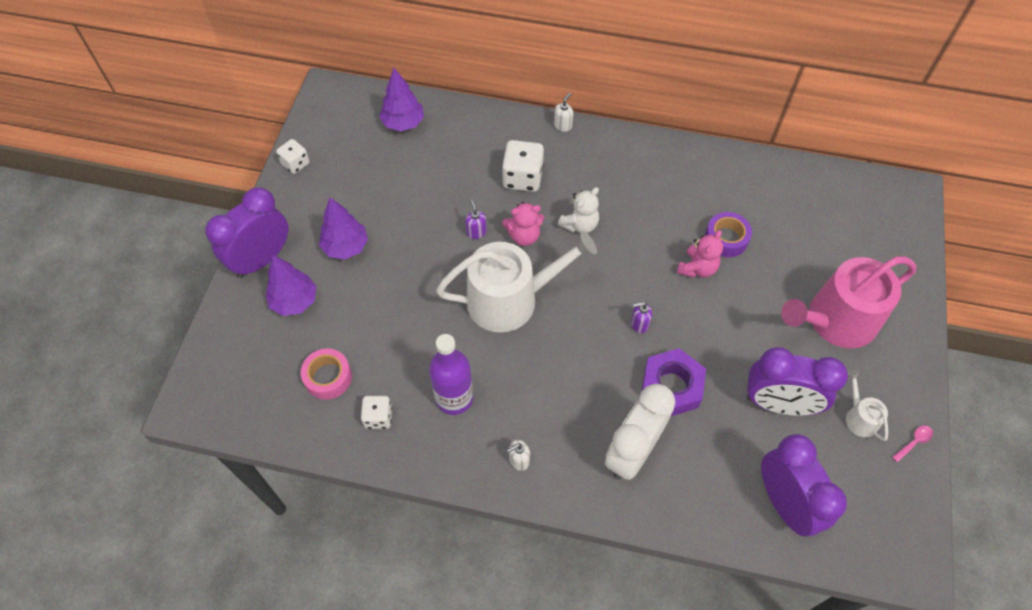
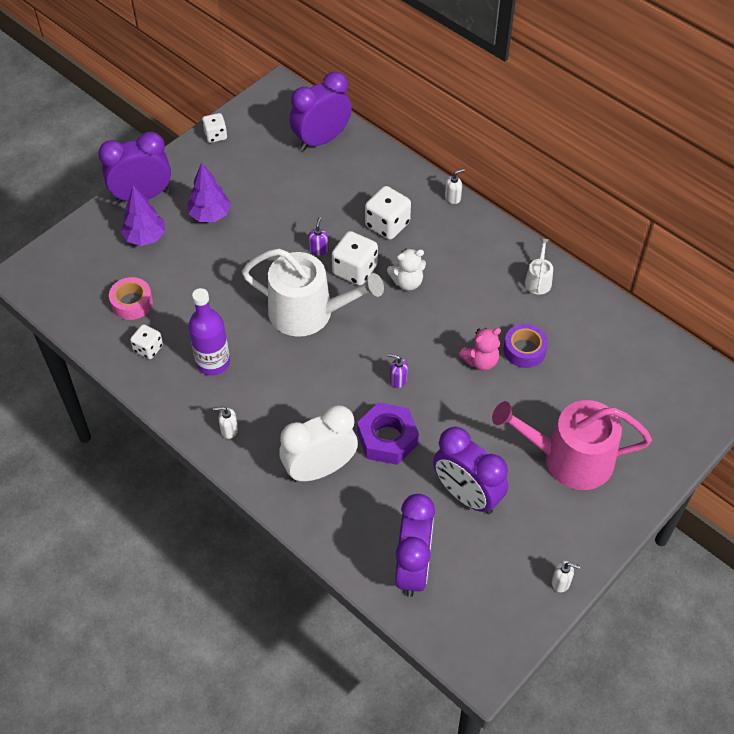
camera: 30 degrees right, 5 degrees down
purple tree [379,68,424,132] -> purple clock [290,72,352,151]
pink teddy bear [502,202,545,246] -> white dice [332,231,378,285]
white watering can [846,371,888,441] -> white watering can moved to [525,238,553,294]
pink spoon [892,426,933,463] -> white soap dispenser [552,561,580,592]

